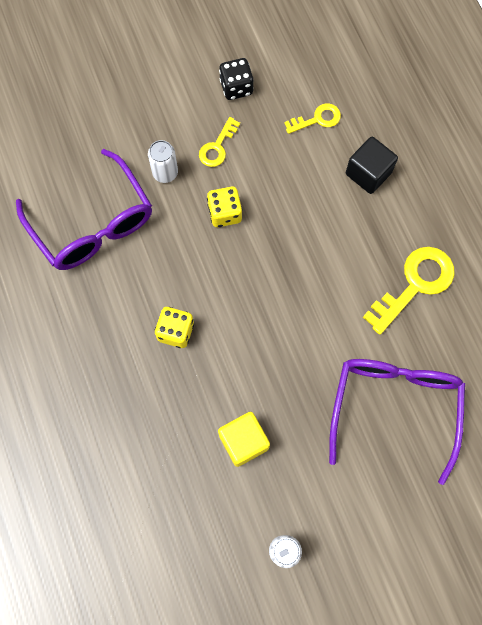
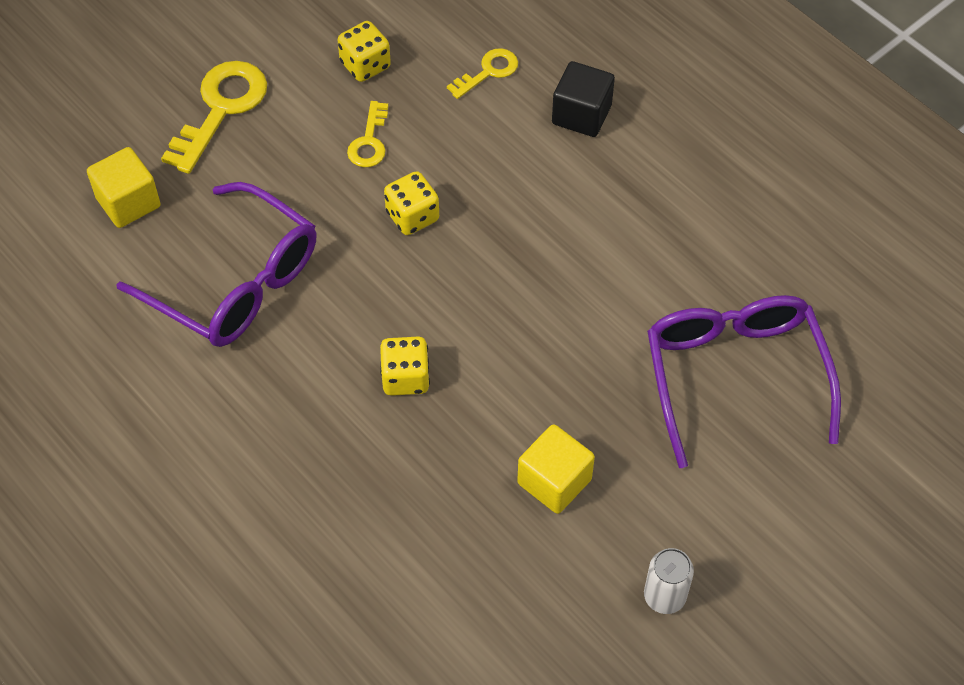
camera: 20 degrees left, 15 degrees down
white can [148,140,178,183] -> none
black dice [219,58,254,100] -> yellow dice [337,21,391,82]
yellow key [363,247,455,335] -> yellow key moved to [161,61,267,174]
none -> yellow cube [87,147,161,228]

